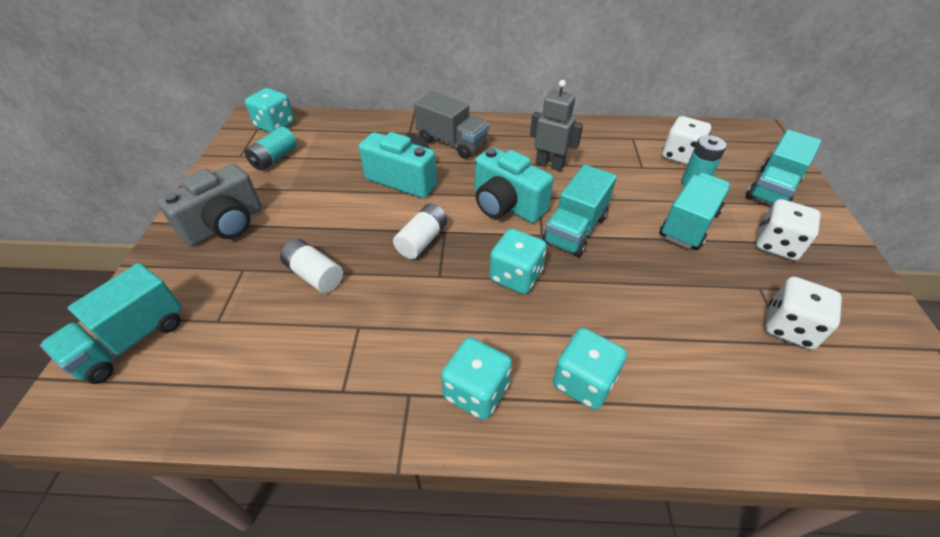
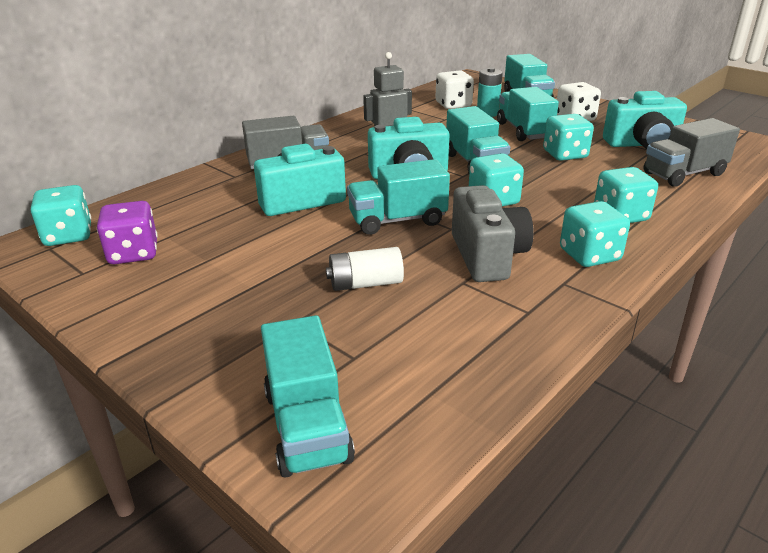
camera: 50 degrees left, 15 degrees down
grey camera [157,164,262,246] -> grey camera moved to [452,185,534,282]
turquoise battery [245,127,297,171] -> purple dice [97,201,158,264]
white battery [393,204,448,259] -> turquoise truck [347,159,450,235]
white dice [765,277,842,350] -> turquoise camera [603,91,687,149]
none -> turquoise dice [543,114,594,161]
none -> grey truck [644,118,740,186]

